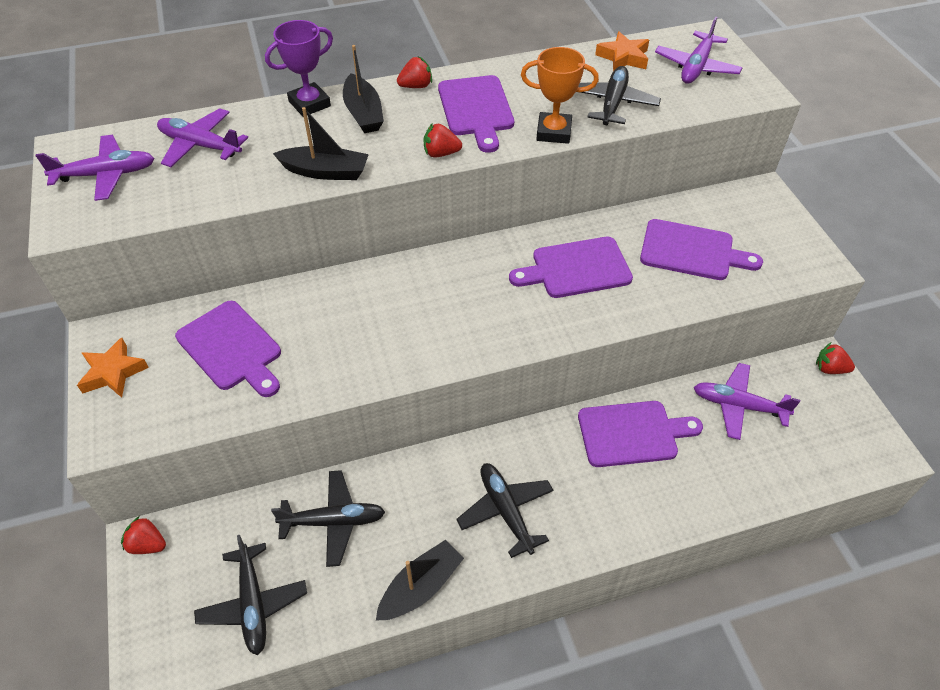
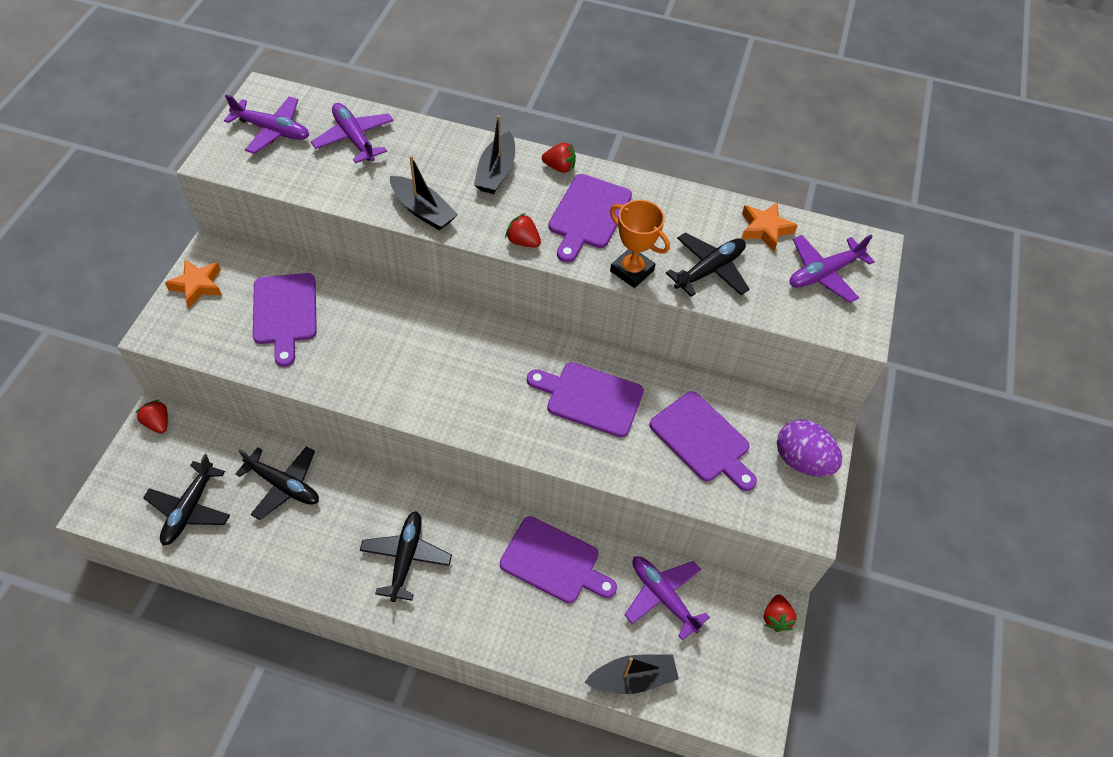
camera: 30 degrees right, 5 degrees up
purple trophy [265,20,333,117] -> none
black boat [376,540,464,621] -> black boat moved to [584,654,679,694]
red strawberry [816,343,855,374] -> red strawberry turned 135 degrees counterclockwise [764,594,797,632]
none -> purple egg [777,419,842,477]

